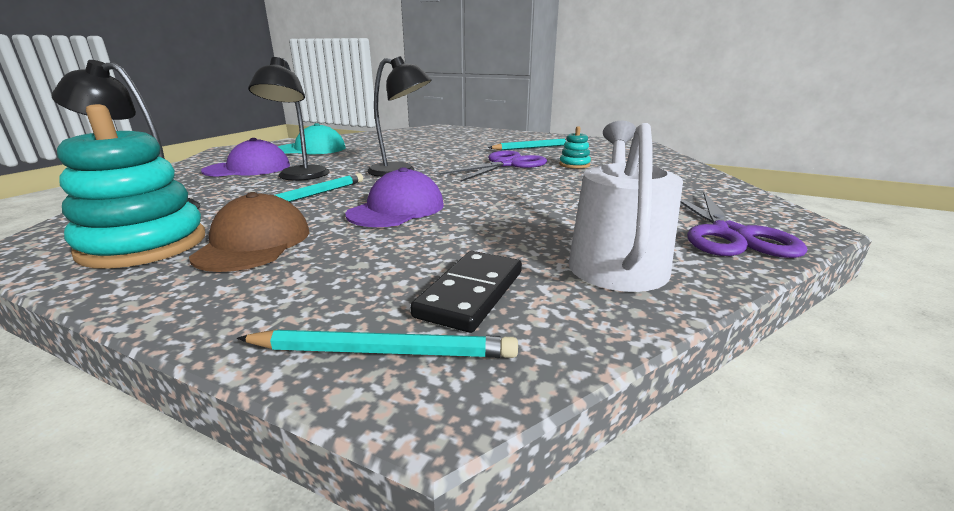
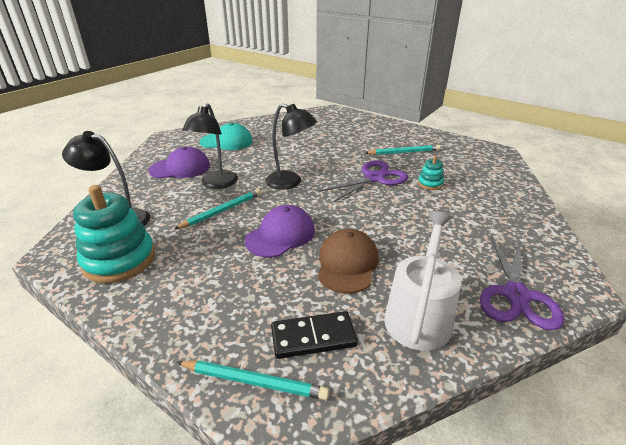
camera: 10 degrees right, 10 degrees up
brown cap [189,192,310,272] -> brown cap moved to [318,229,379,293]
black domino [410,251,522,333] -> black domino turned 45 degrees clockwise [271,311,358,359]

